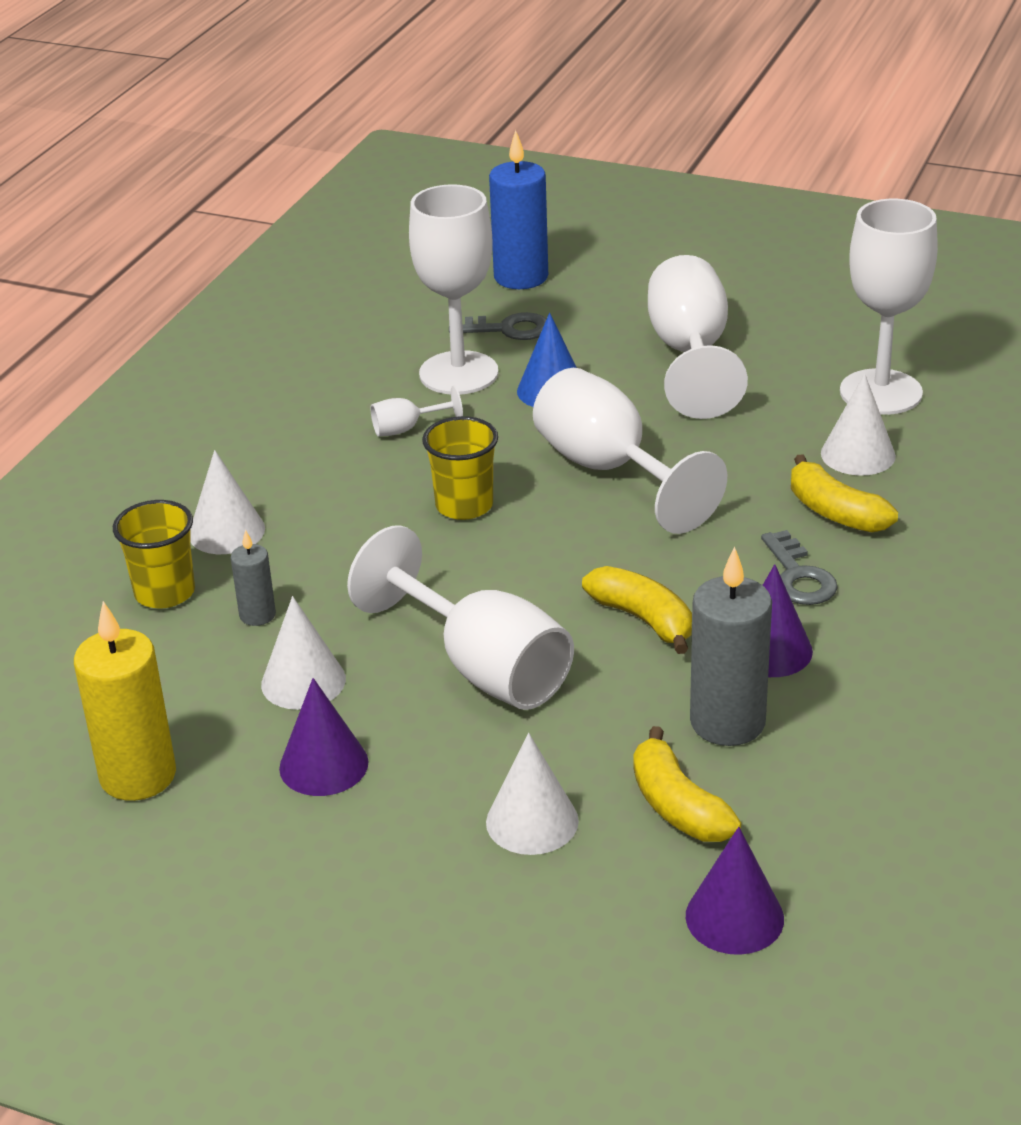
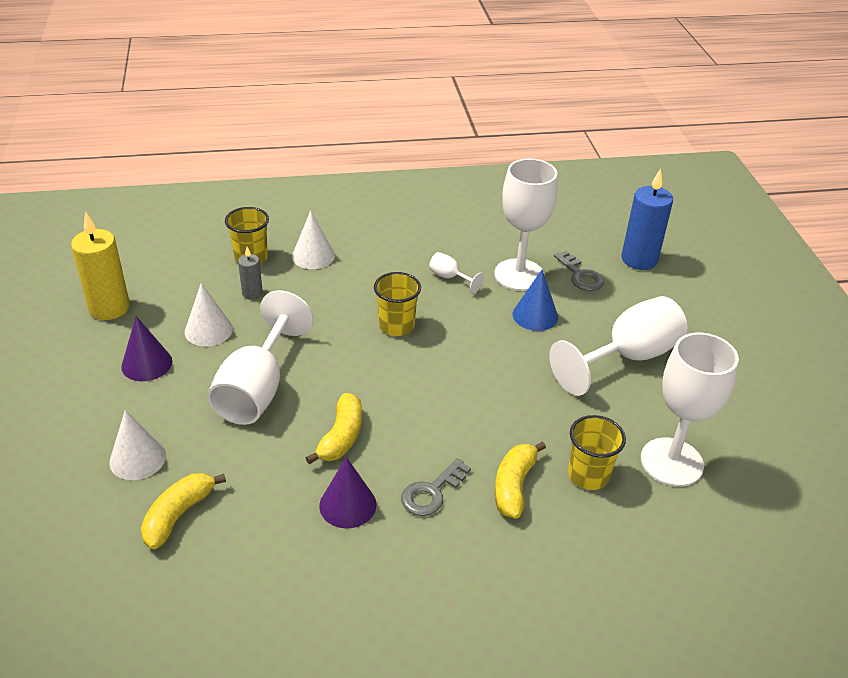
camera: 55 degrees right, 5 degrees up
white goblet [533,368,727,534] -> none
purple cone [686,827,784,955] -> none
grey candle [690,546,772,746] -> none
white cone [821,374,896,476] -> yellow cup [568,415,626,490]

